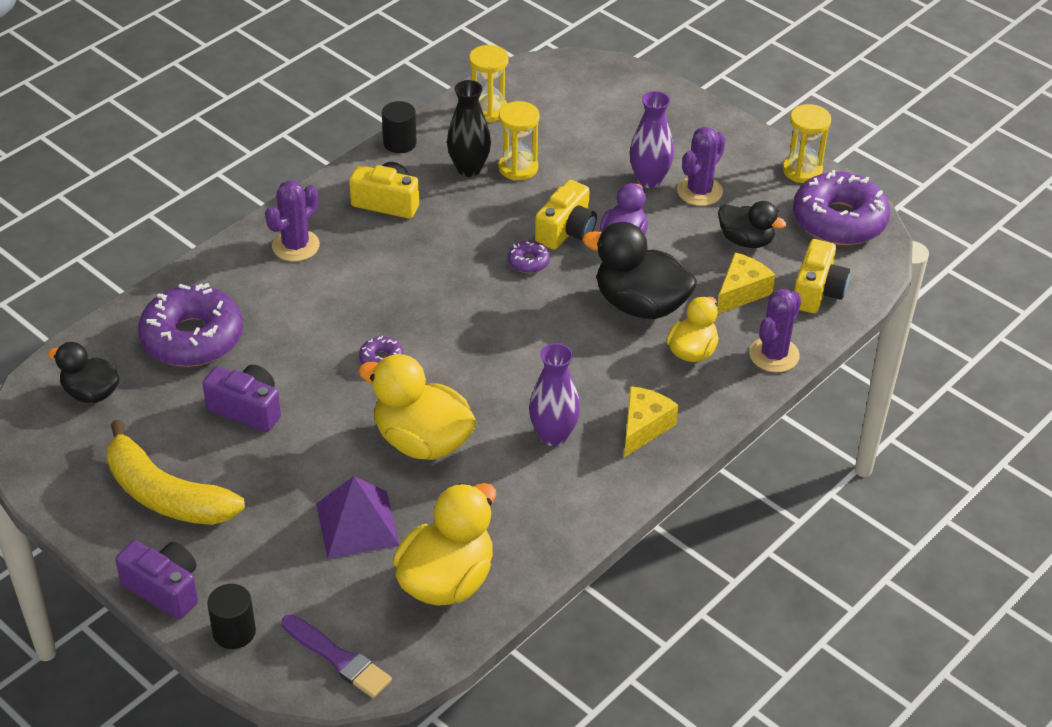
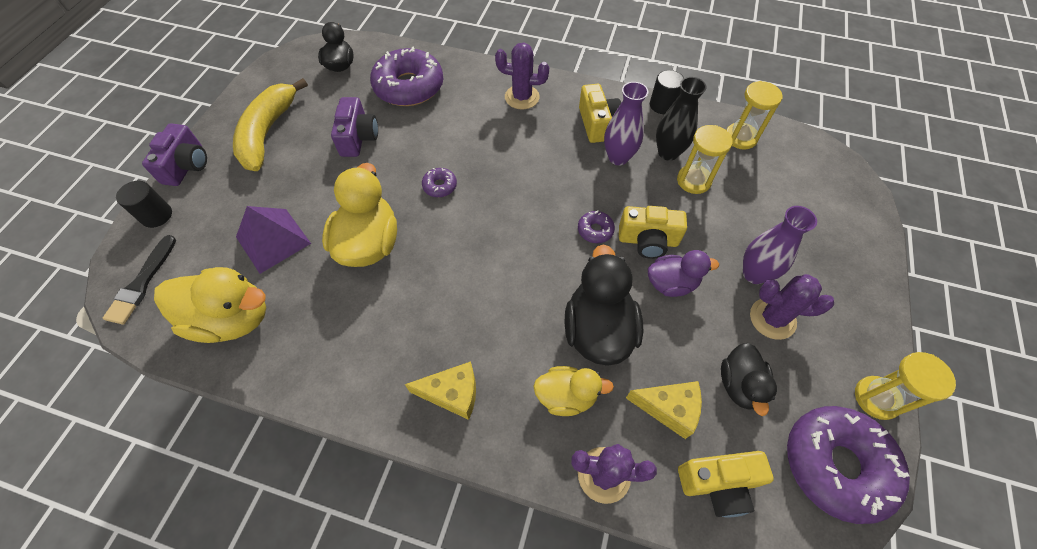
camera: 65 degrees right, 15 degrees up
purple brush [282,614,392,698] -> black brush [103,235,176,325]
purple vase [529,343,580,446] -> purple vase moved to [604,82,648,165]

